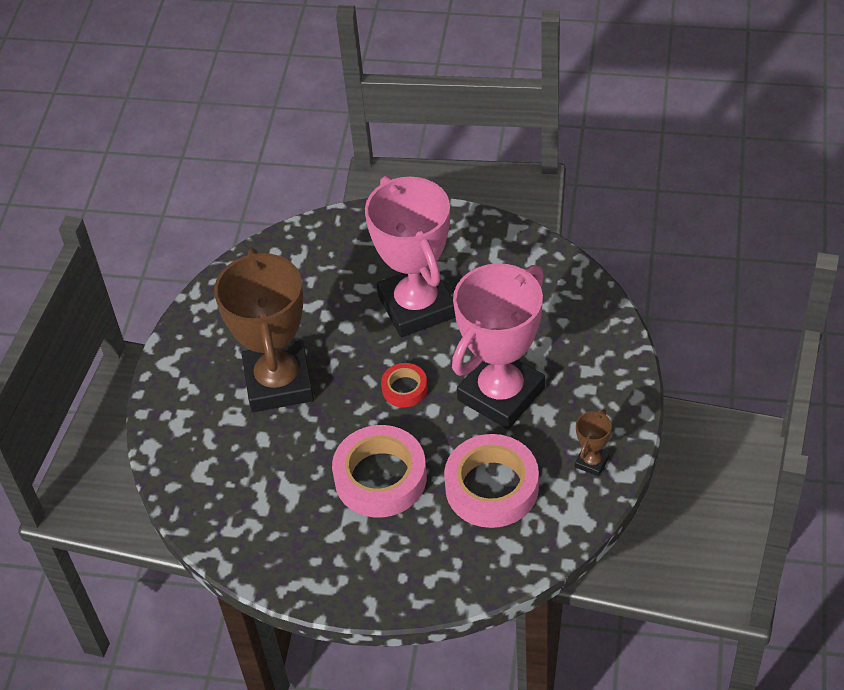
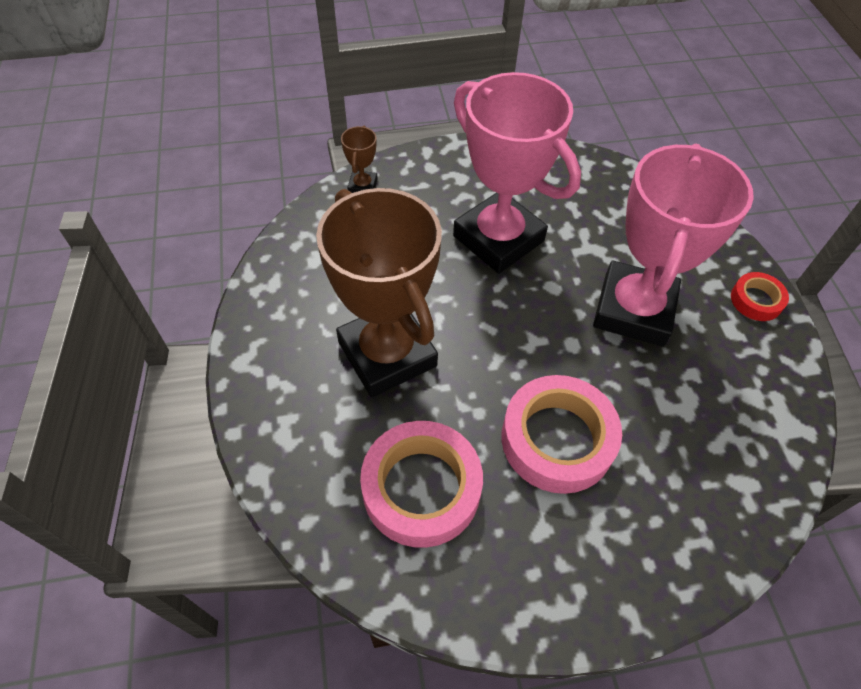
camera: 25 degrees left, 5 degrees up
red tape [381,363,428,408] -> red tape moved to [731,272,789,321]
pink tape [444,434,539,528] -> pink tape moved to [360,421,483,548]
brown trophy [575,409,612,476] -> brown trophy moved to [341,126,378,193]

